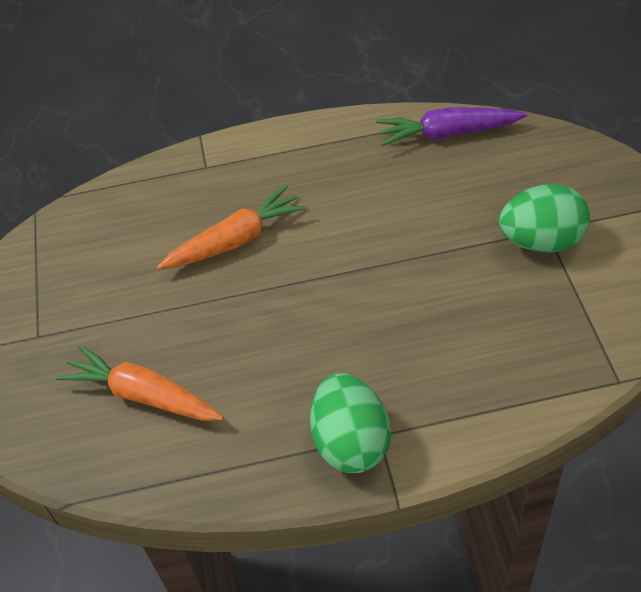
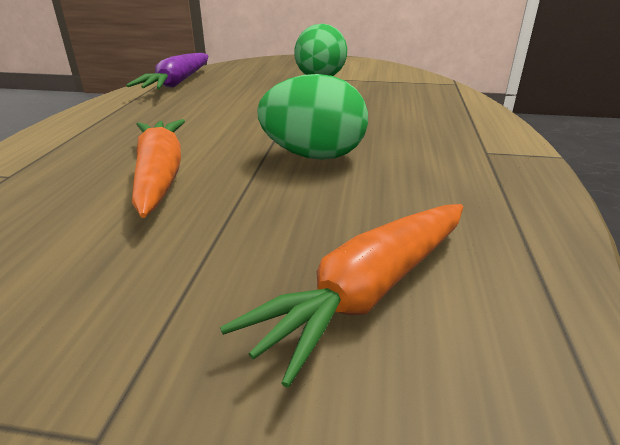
camera: 75 degrees left, 20 degrees down
green egg [310,374,391,473] -> green egg moved to [258,74,368,160]

